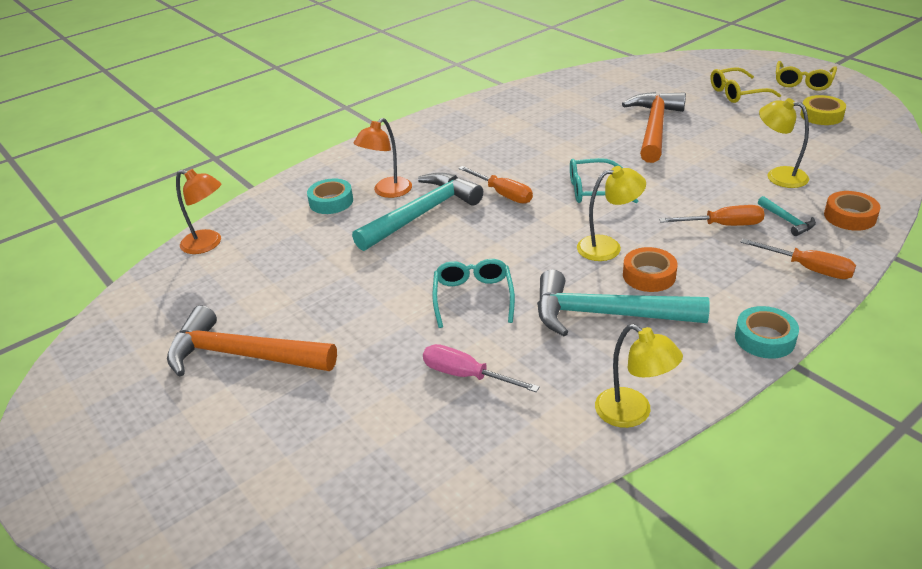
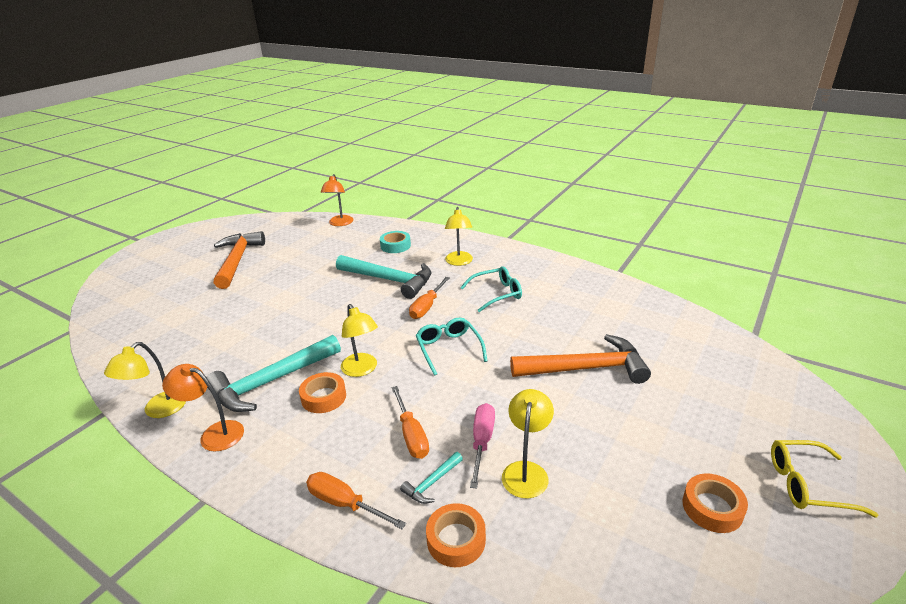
camera: 70 degrees right, 5 degrees down
orange lamp [354,118,412,198] -> orange lamp moved to [162,364,244,452]
pink screwdriver [423,344,540,392] -> pink screwdriver moved to [470,403,495,489]
turquoise glasses [433,259,515,328] -> turquoise glasses moved to [460,266,522,312]
turquoise hammer [537,270,710,336] -> turquoise hammer turned 120 degrees counterclockwise [207,335,341,412]
yellow glasses [710,67,781,103] -> none
turquoise tape [735,306,799,359] -> none
orange screwdriver [741,239,856,279] -> orange screwdriver turned 105 degrees clockwise [306,472,406,529]
yellow tape [800,95,846,125] -> orange tape [683,473,748,533]
none -> yellow lamp [445,207,473,266]

